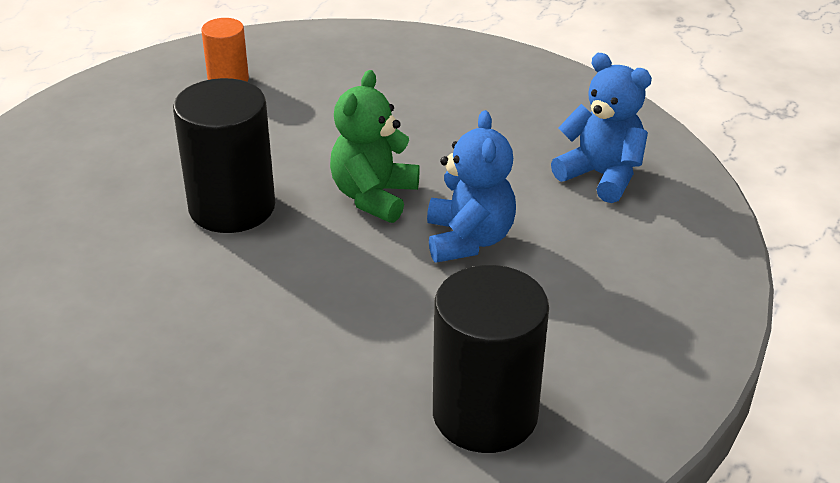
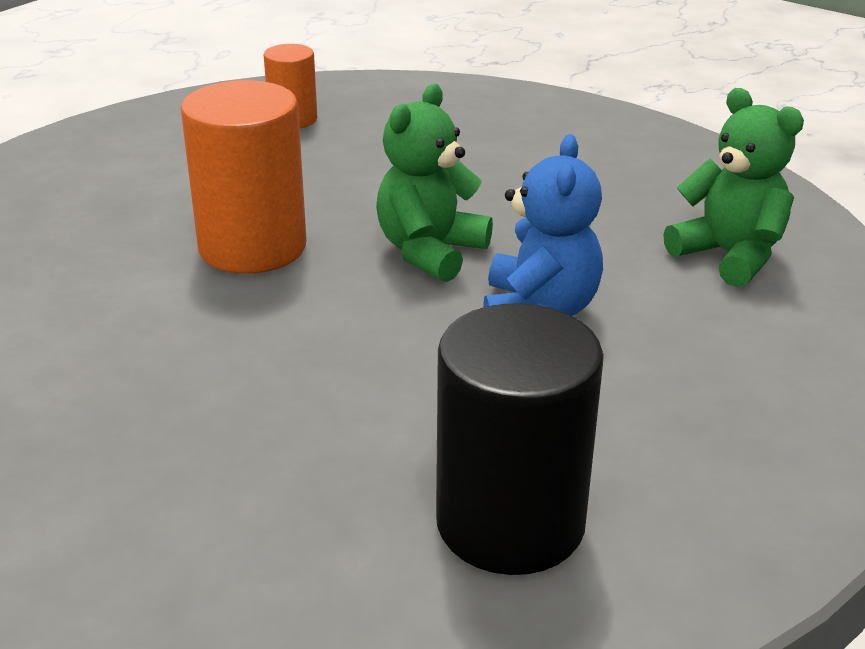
camera: 10 degrees right, 5 degrees down
black cylinder [173,78,275,233] -> orange cylinder [181,80,307,274]
blue teddy bear [551,53,652,203] -> green teddy bear [663,88,804,287]

